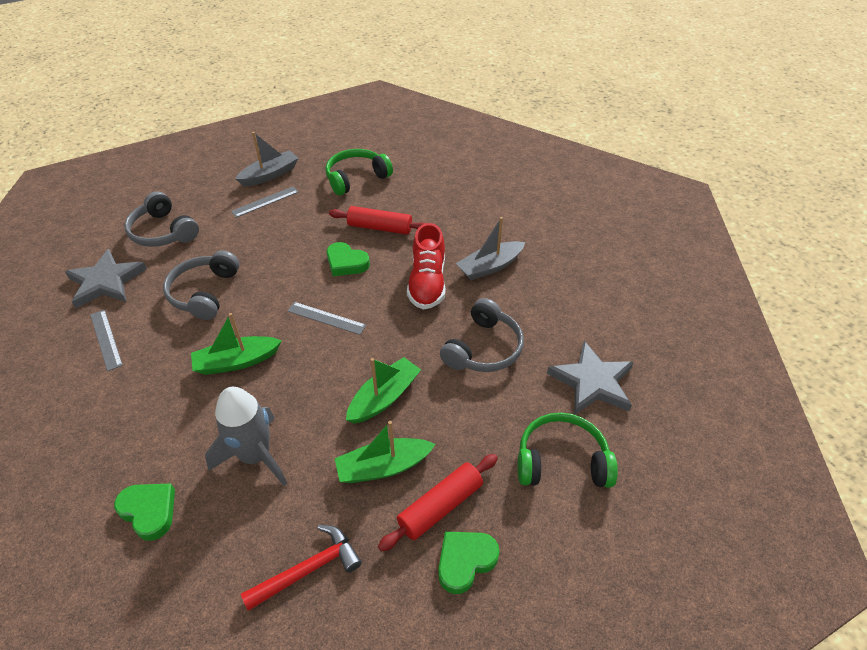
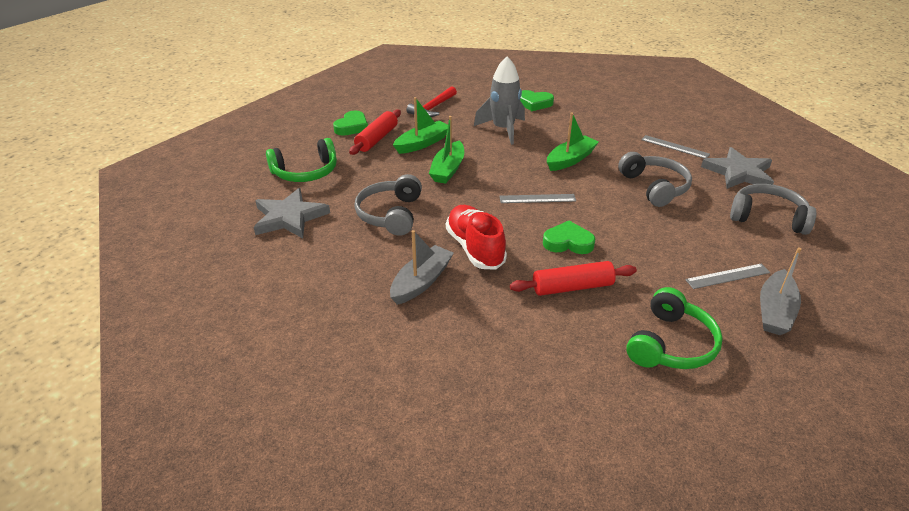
camera: 155 degrees right, 10 degrees down
grey ruler [231,187,298,218] -> grey ruler turned 45 degrees clockwise [685,264,771,289]

